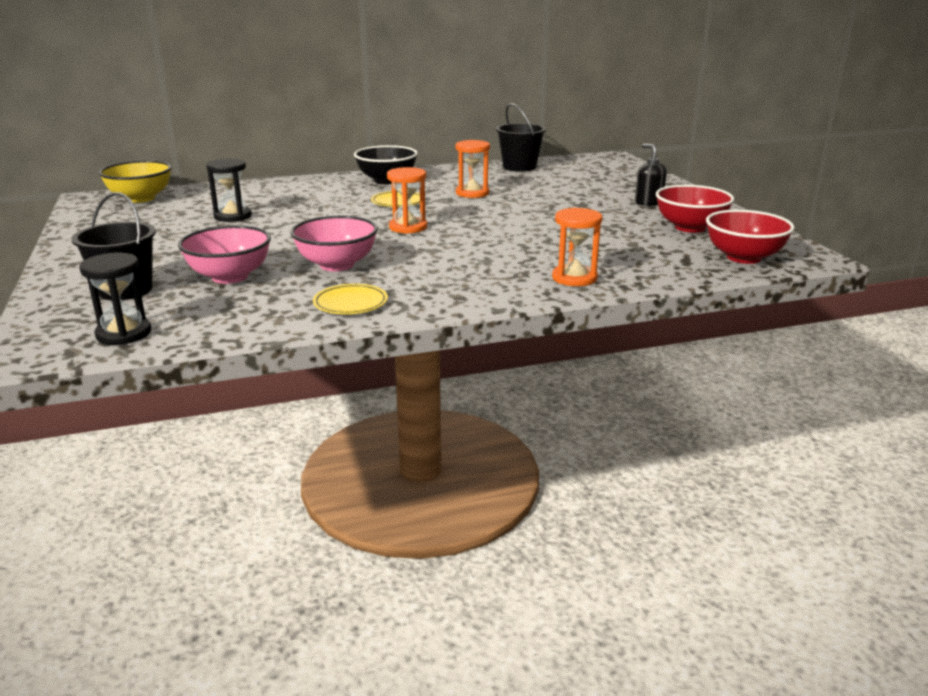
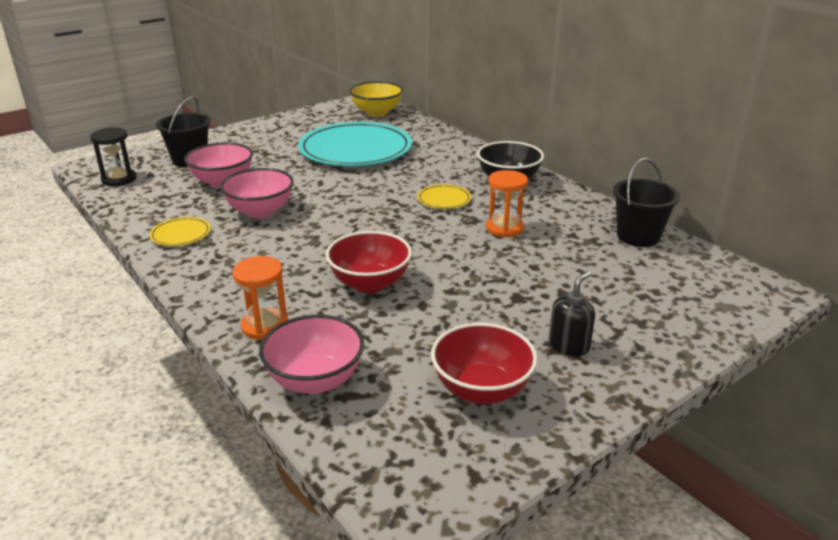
camera: 70 degrees right, 5 degrees up
black hourglass [206,158,252,222] -> turquoise plate [298,122,412,167]
orange hourglass [387,167,427,234] -> none
red bowl [706,210,795,264] -> red bowl moved to [326,231,412,293]
none -> pink bowl [259,315,364,394]

